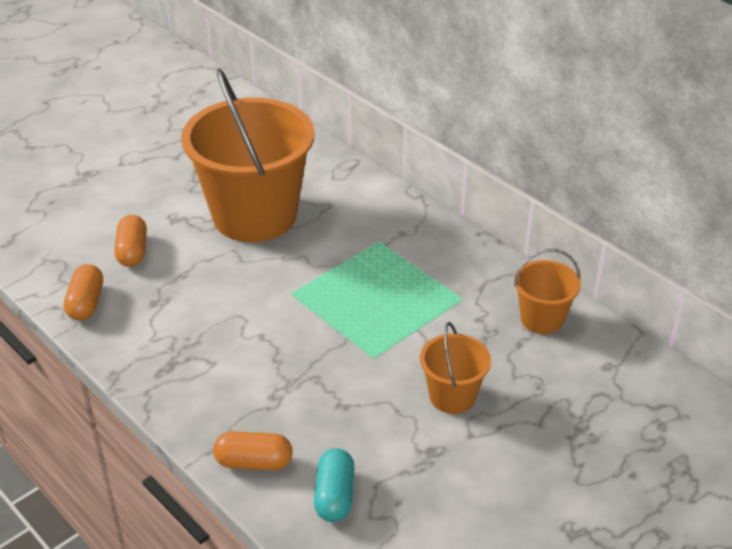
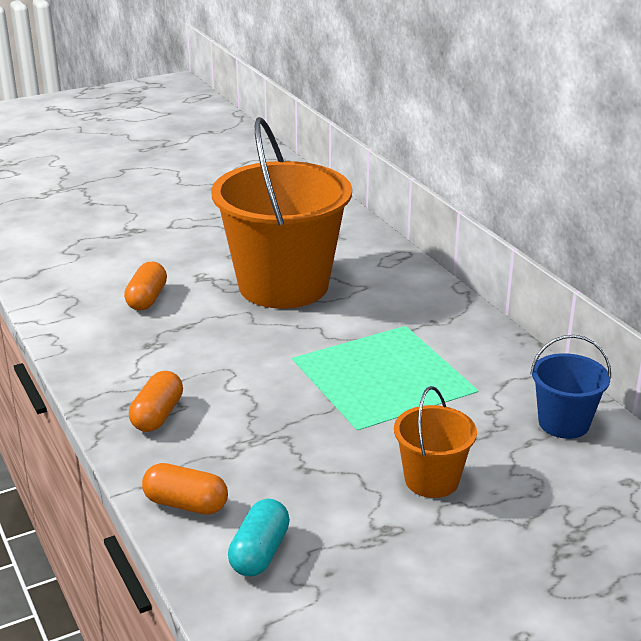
camera: 15 degrees right, 10 degrees down
orange capsule [64,264,103,320] -> orange capsule moved to [129,371,183,432]
orange bucket [514,249,581,334] -> blue bucket [530,335,611,439]

